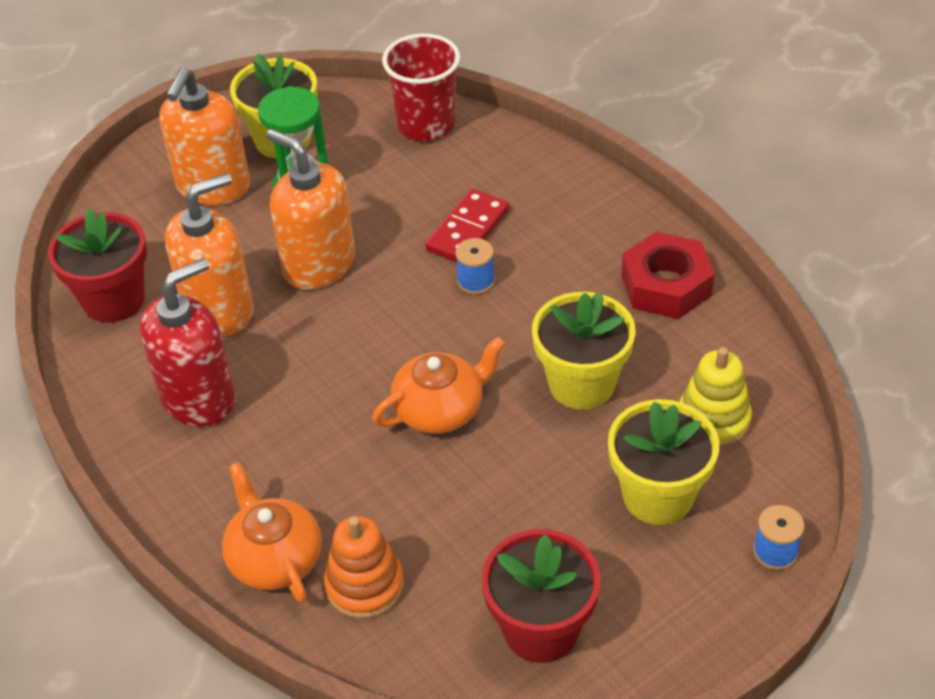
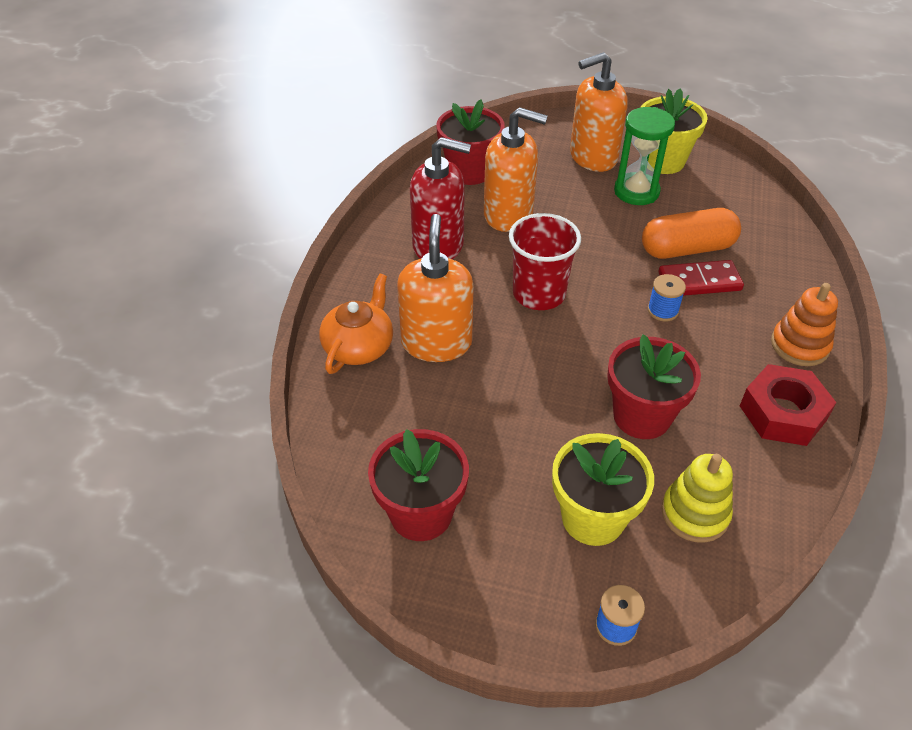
camera: 50 degrees right, 0 degrees up
orange soap dispenser [266,129,355,290] -> orange soap dispenser moved to [397,214,474,362]
orange stacking toy [324,516,404,619] -> orange stacking toy moved to [771,283,838,366]
orange teapot [372,336,506,434] -> none
red cup [382,33,460,141] -> red cup moved to [509,213,581,310]
yellow flower pot [532,292,636,410] -> red flower pot [607,334,701,439]
none -> orange capsule [642,208,741,259]

